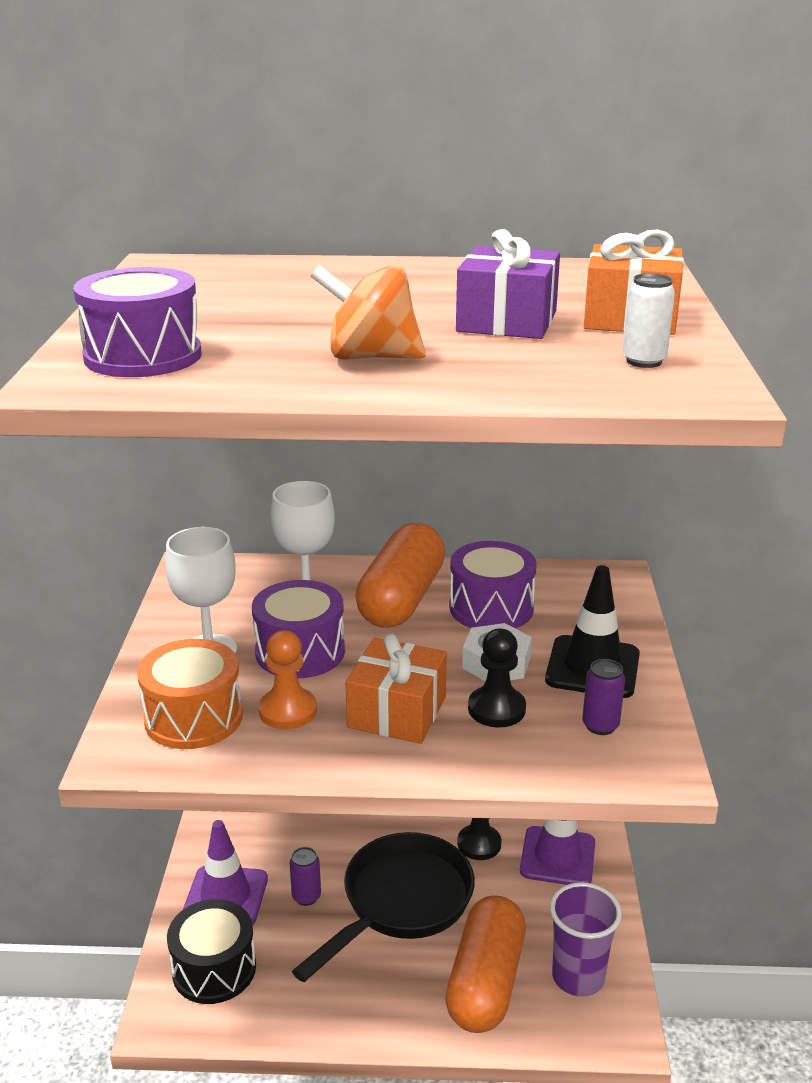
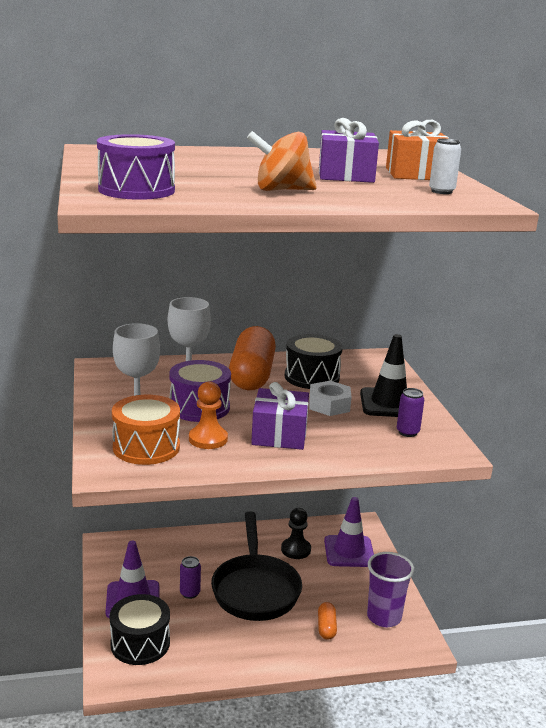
camera: 15 degrees left, 5 degrees down
black pan [292,832,475,982] -> black pan turned 150 degrees clockwise [211,512,302,621]
orange gift [346,633,447,744] -> purple gift [251,382,309,450]
orange capsule [445,896,526,1033] -> orange capsule [318,602,337,640], size x0.44
purple drum [449,541,537,629] -> black drum [285,334,343,389]
black pawn [468,629,526,727] -> none

